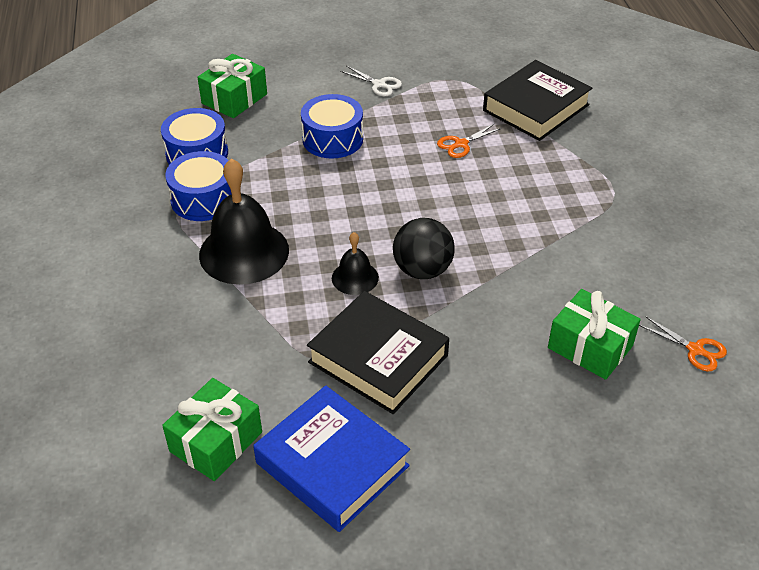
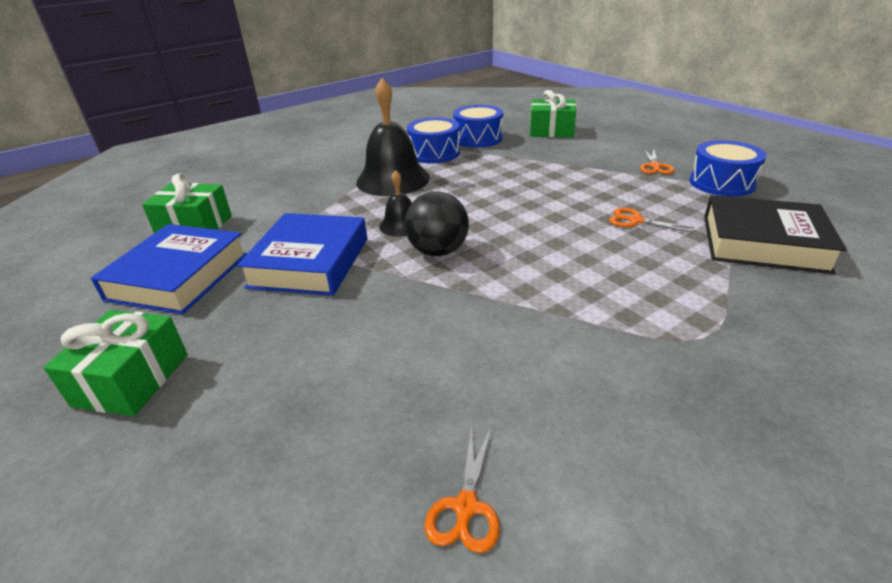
camera: 65 degrees right, 10 degrees down
blue drum [301,94,363,159] -> blue drum moved to [689,140,767,197]
black book [307,291,449,414] -> blue book [237,213,367,296]
white scissors [340,66,402,96] -> orange scissors [640,149,675,174]
green gift [548,289,641,380] -> green gift moved to [43,310,188,416]

